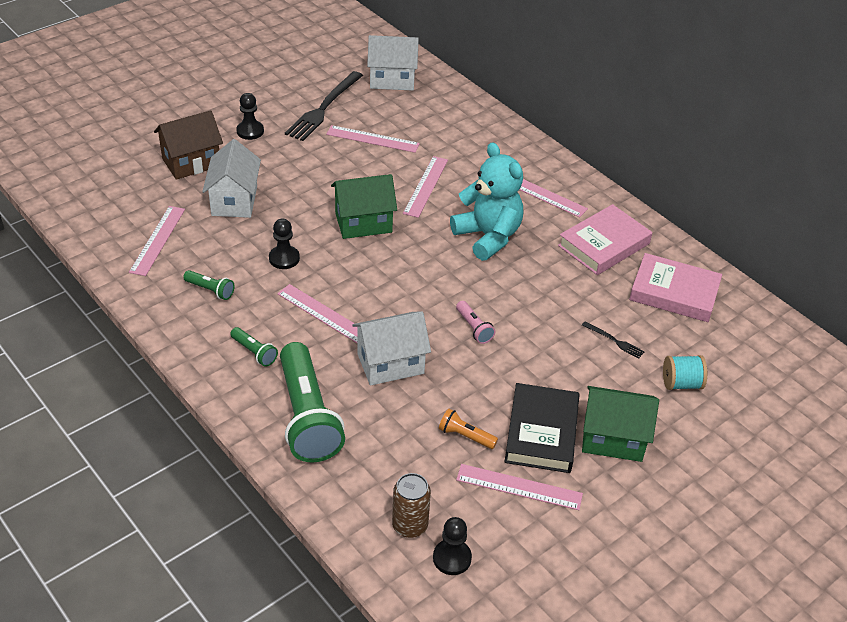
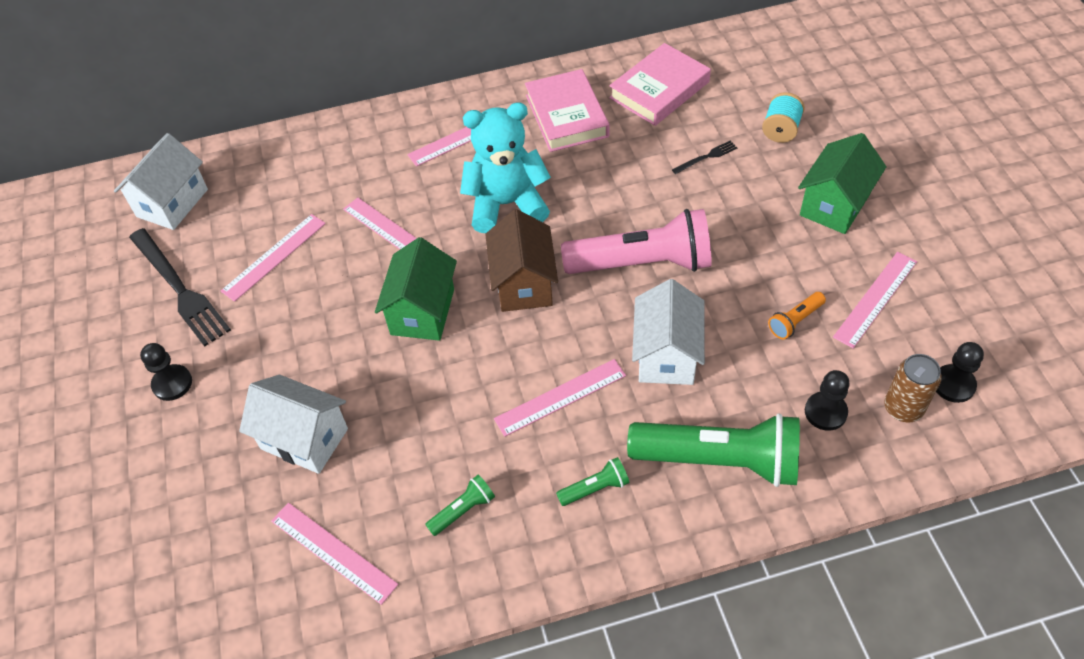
camera: 60 degrees left, 10 degrees up
brown house [154,110,223,180] -> brown house moved to [485,209,558,312]
black pawn [269,219,300,269] -> black pawn moved to [805,370,850,431]
pink flashlight [456,301,495,344] -> pink flashlight [561,209,712,274], size x2.34
black book [505,383,580,473] -> none

